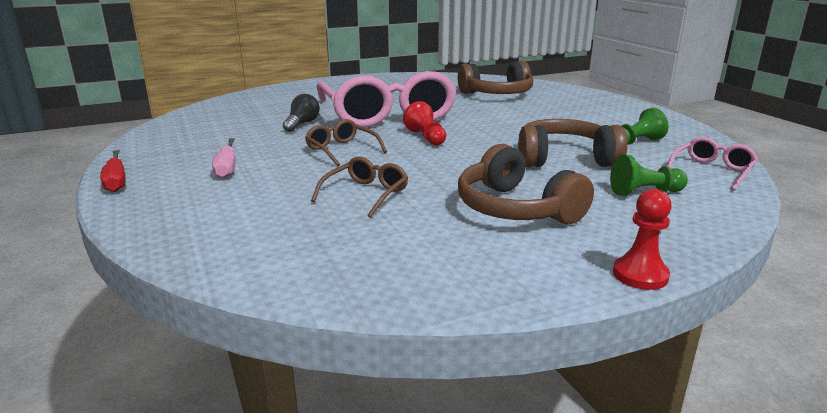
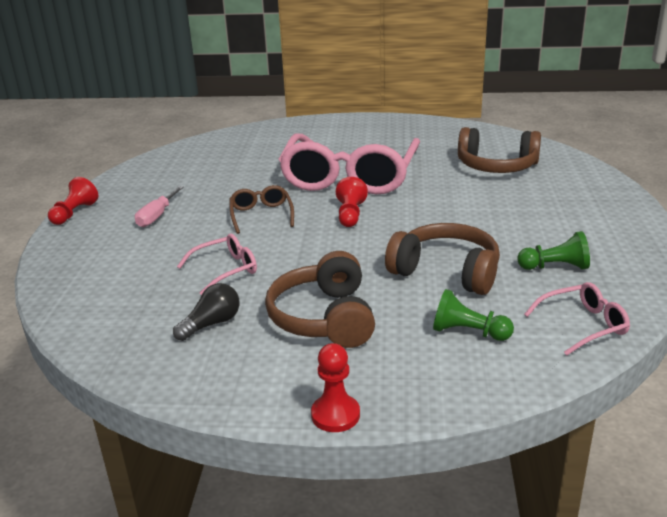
camera: 30 degrees right, 5 degrees up
red screwdriver [100,150,126,192] -> red pawn [48,177,99,225]
black light bulb [283,94,320,132] -> black light bulb moved to [173,283,240,341]
brown glasses [311,157,408,218] -> pink glasses [177,234,257,295]

